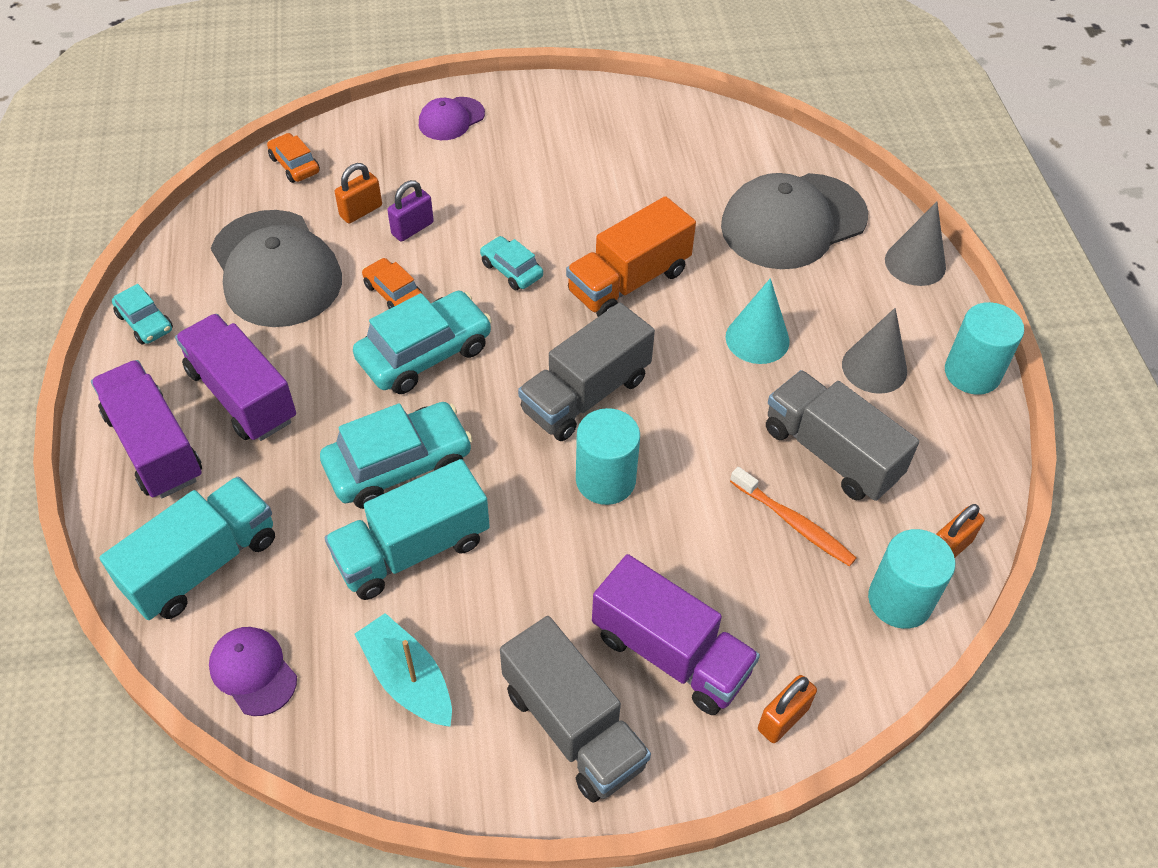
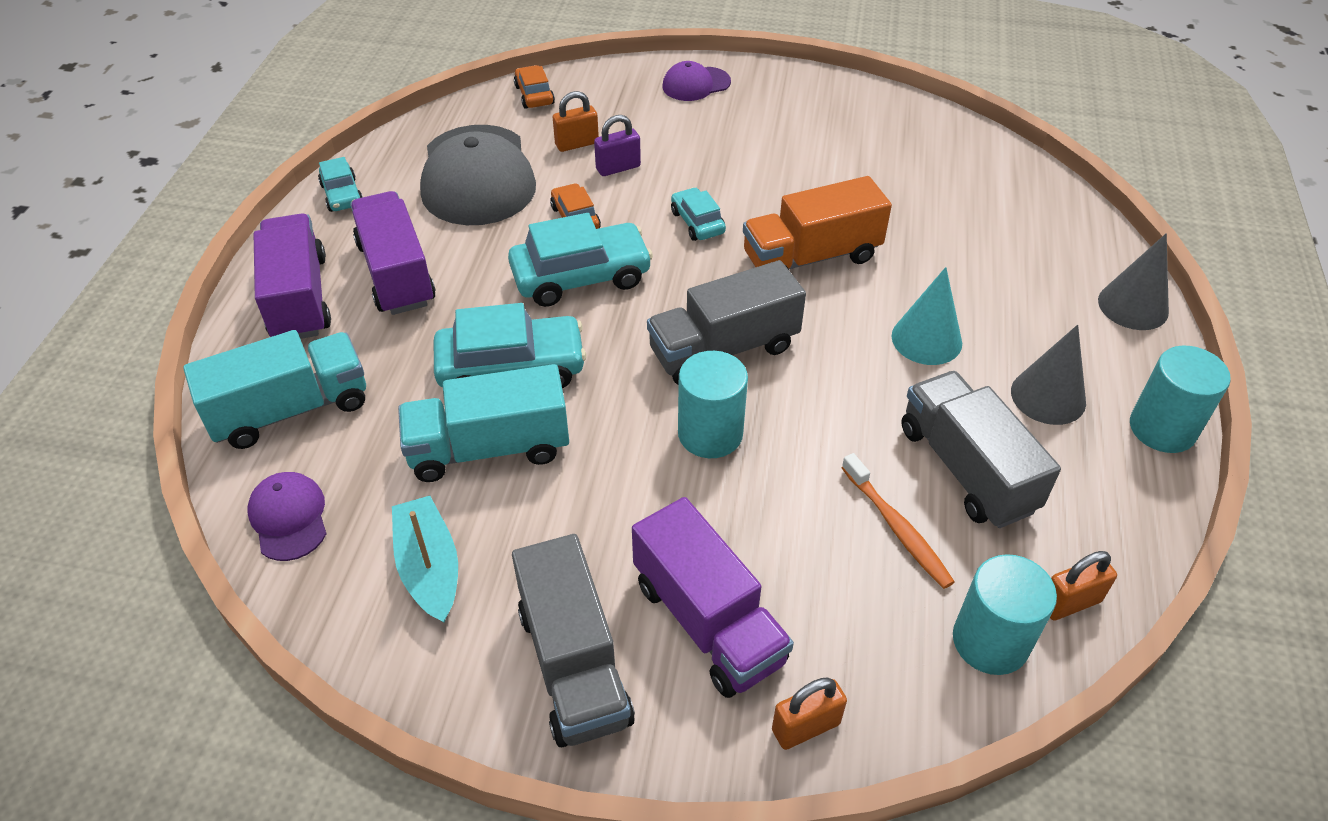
camera: 20 degrees right, 5 degrees down
grey cap [721,173,868,269] -> none

